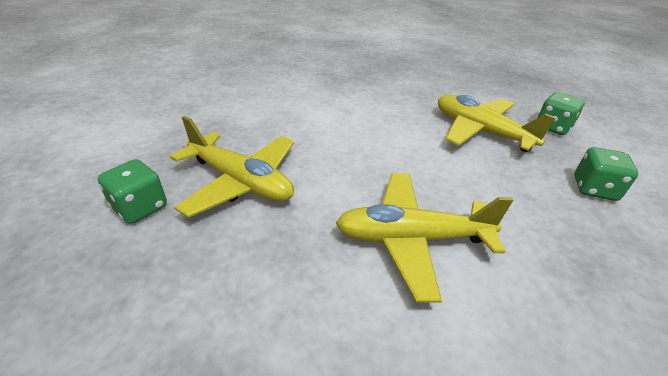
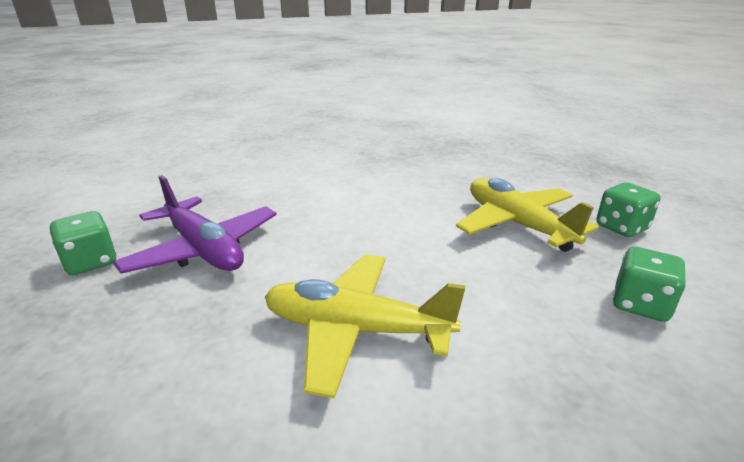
camera: 15 degrees right, 10 degrees down
yellow plane [170,116,294,218] -> purple plane [113,175,277,274]

